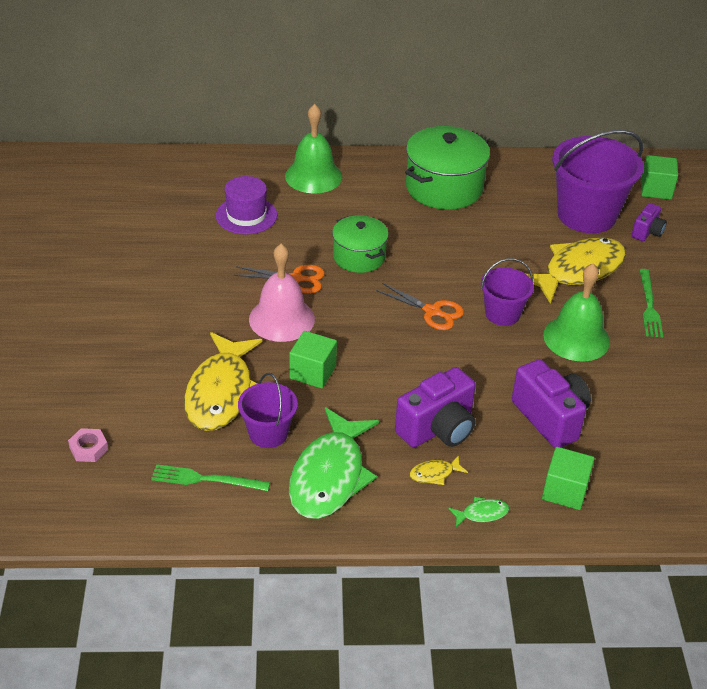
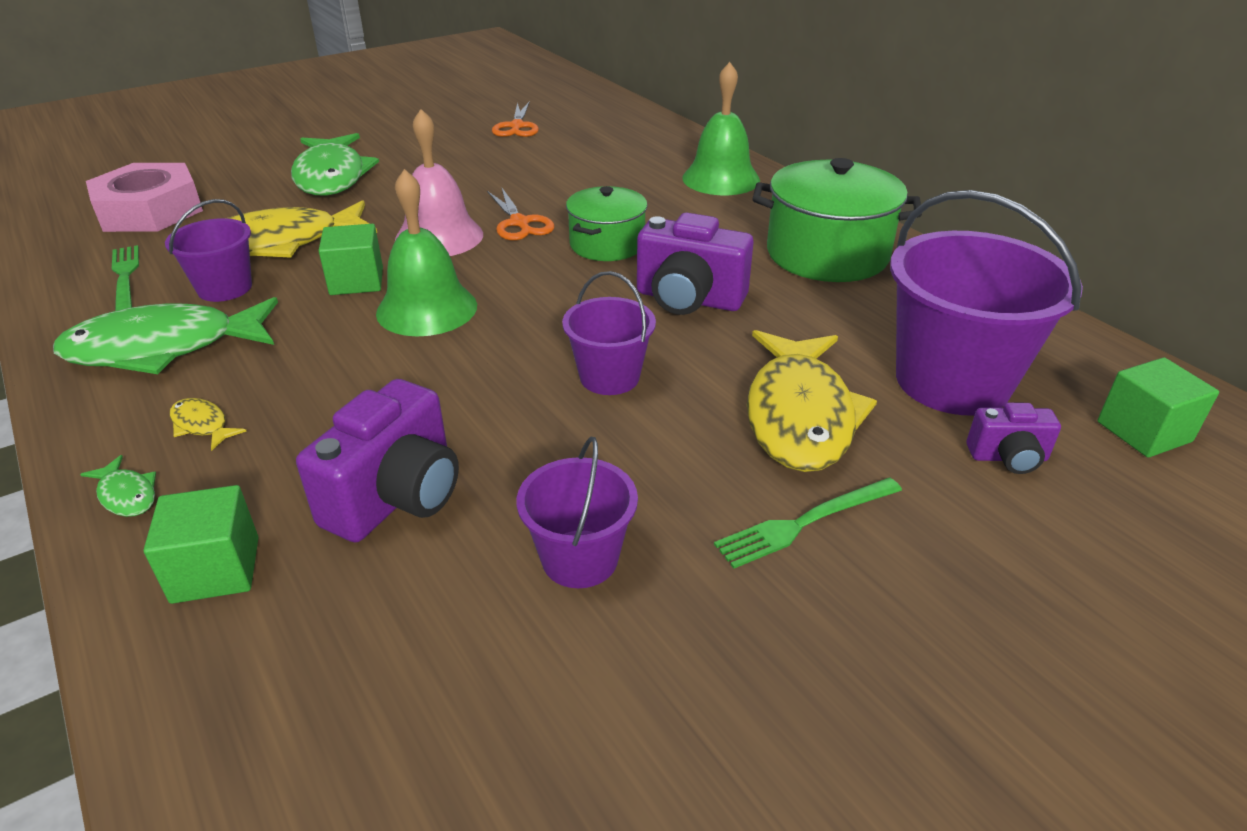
camera: 60 degrees right, 5 degrees down
pink nut [68,428,108,462] -> pink nut [86,163,203,232], size x2.43
purple hat [216,176,277,235] -> none
orange scissors [376,283,464,330] -> orange scissors moved to [492,102,539,137]
purple camera [395,367,476,448] -> purple camera moved to [637,212,754,315]
yellow fish [526,237,626,304] -> yellow fish turned 75 degrees clockwise [747,330,877,472]
green bell [543,264,610,361] -> green bell moved to [376,169,477,336]
none -> green fish [291,133,379,195]
none -> purple bucket [517,437,638,588]

